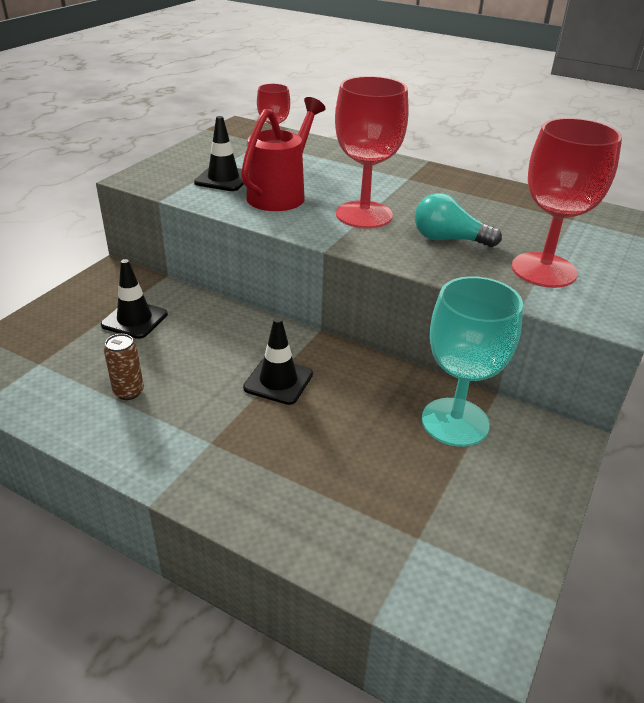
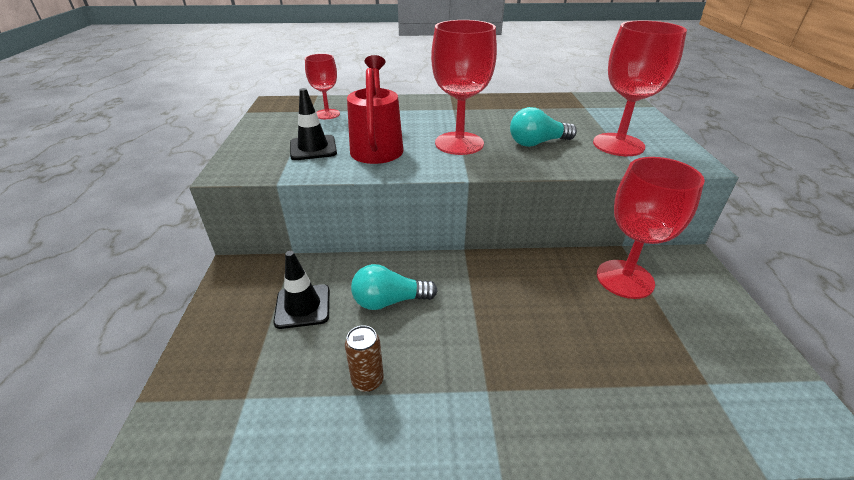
camera: 30 degrees left, 0 degrees up
black traffic cone [243,318,313,405] -> none
turquoise goblet [422,276,523,447] -> red goblet [597,157,705,299]
none -> turquoise light bulb [351,264,438,310]

